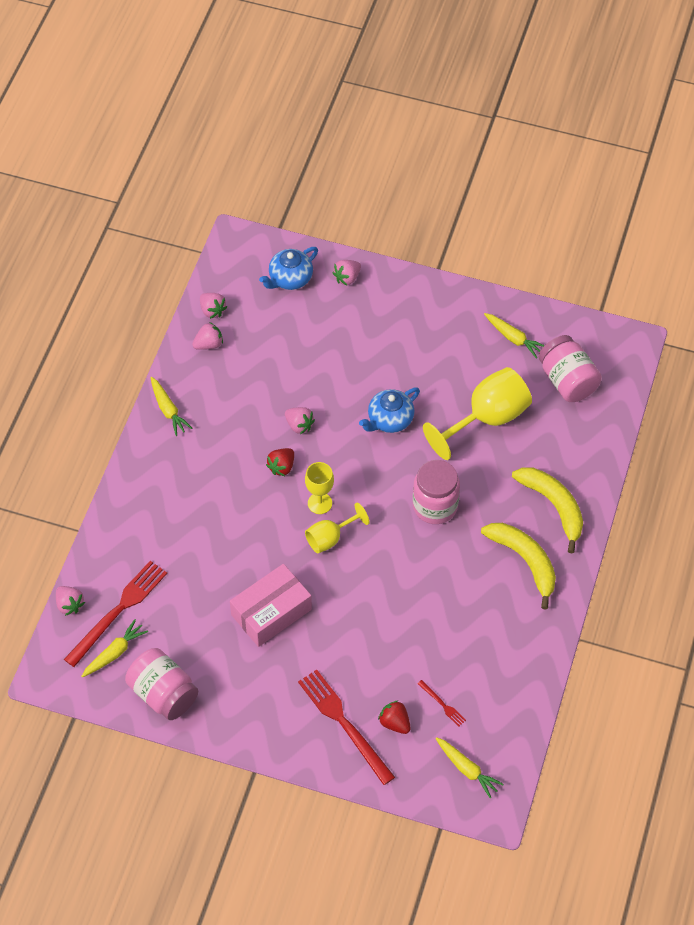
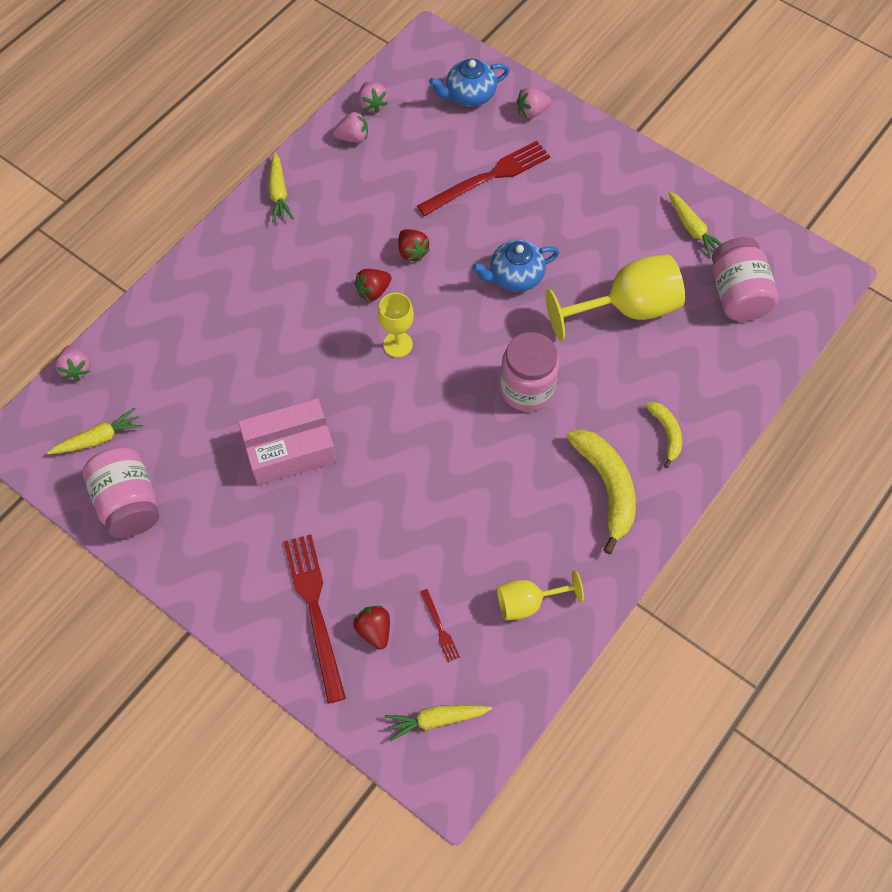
camera: 20 degrees right, 5 degrees up
red fork [64,561,167,667] -> red fork moved to [417,141,550,216]
pink strawberry [285,407,315,434] -> red strawberry [398,229,430,262]
yellow goblet [305,503,369,553] -> yellow goblet moved to [497,570,584,620]
yellow carrot [435,737,504,799] -> yellow carrot turned 105 degrees clockwise [385,705,492,742]
yellow banana [512,467,583,554] -> yellow banana [645,402,682,468], size x0.56

